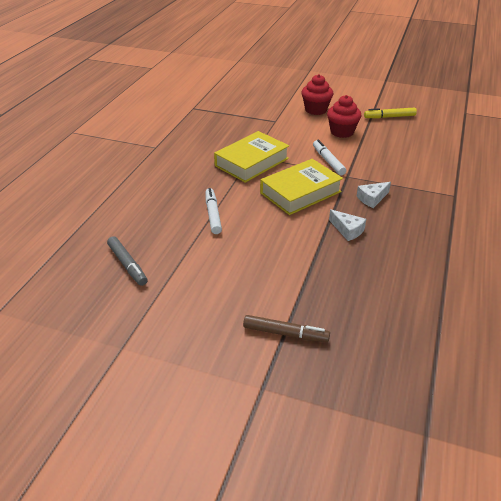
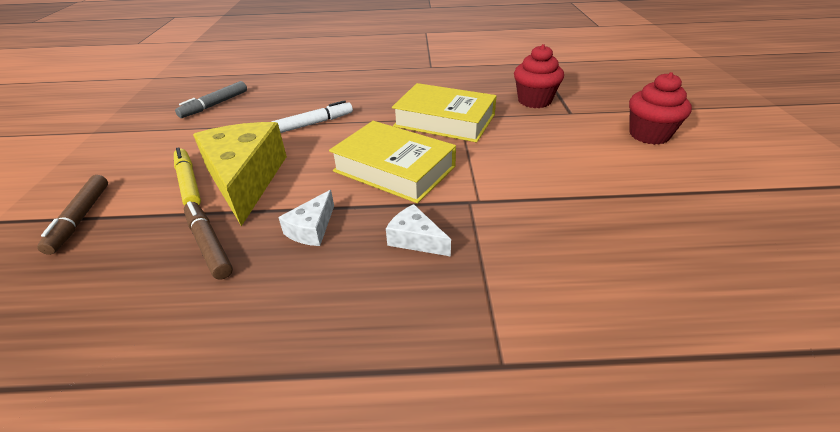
camera: 70 degrees right, 0 degrees up
white marker [313,139,346,175] -> none
red cupcake [327,95,362,138] -> red cupcake moved to [514,44,564,108]
yellow marker [364,107,417,118] -> yellow marker moved to [174,147,201,206]
none -> brown marker [184,201,233,279]
none -> yellow cheese [193,122,287,226]

